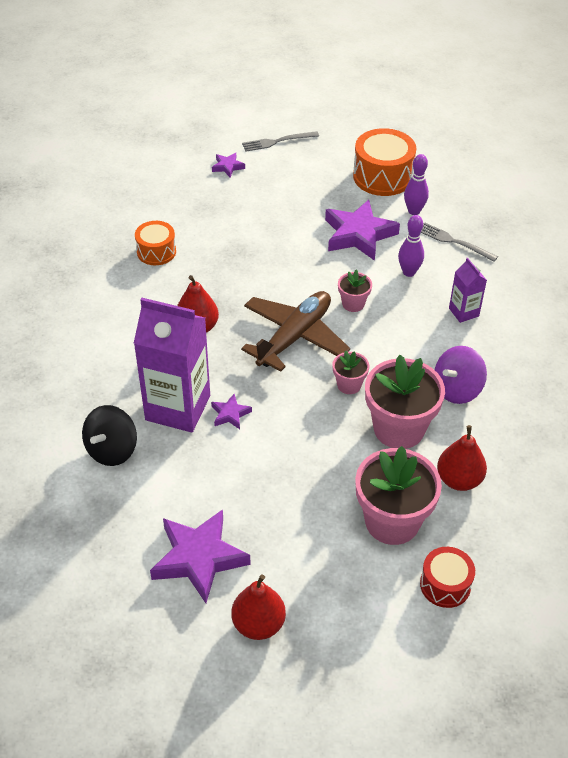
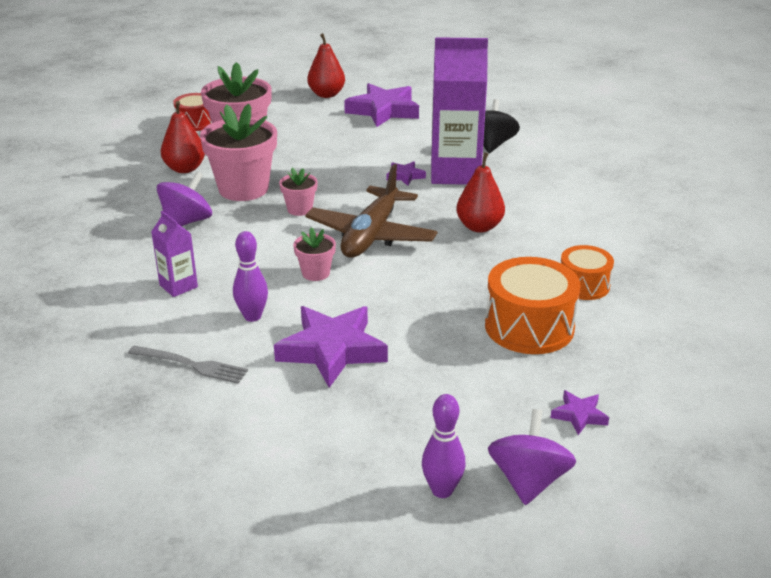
camera: 165 degrees right, 15 degrees down
grey fork [242,131,319,152] -> purple spinning top [488,409,576,505]
orange drum [353,128,416,196] -> orange drum moved to [485,257,581,354]
purple bowling pin [404,154,429,215] -> purple bowling pin moved to [422,394,465,498]

